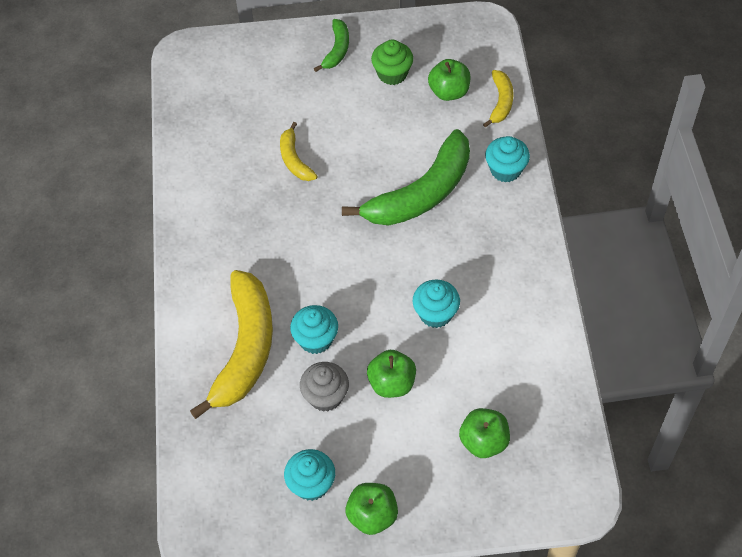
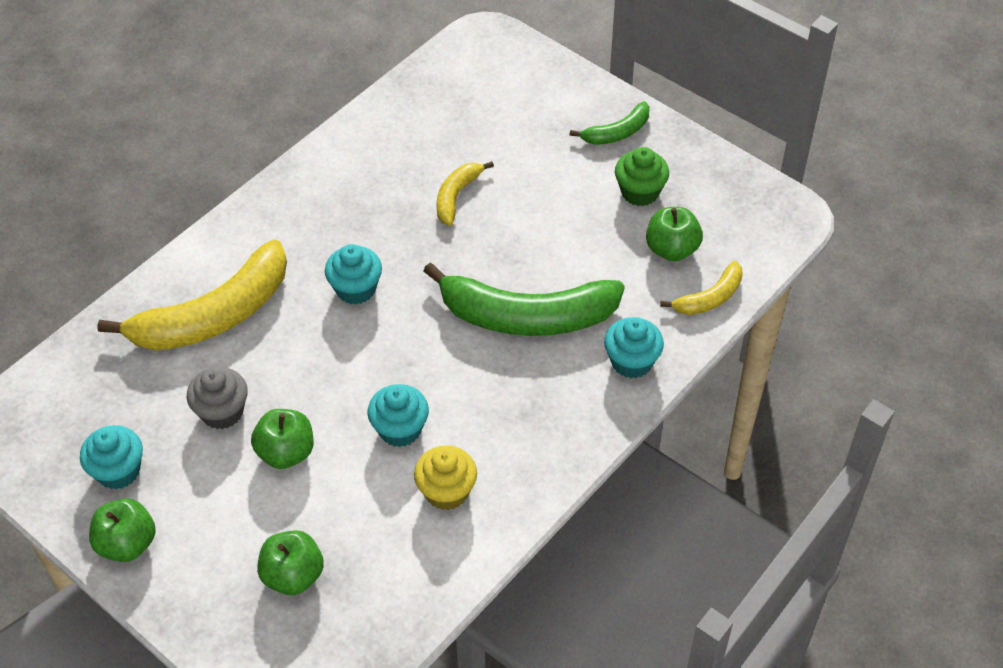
camera: 45 degrees right, 5 degrees down
turquoise cupcake [290,305,338,354] -> turquoise cupcake moved to [325,244,382,304]
none -> yellow cupcake [414,445,477,510]

